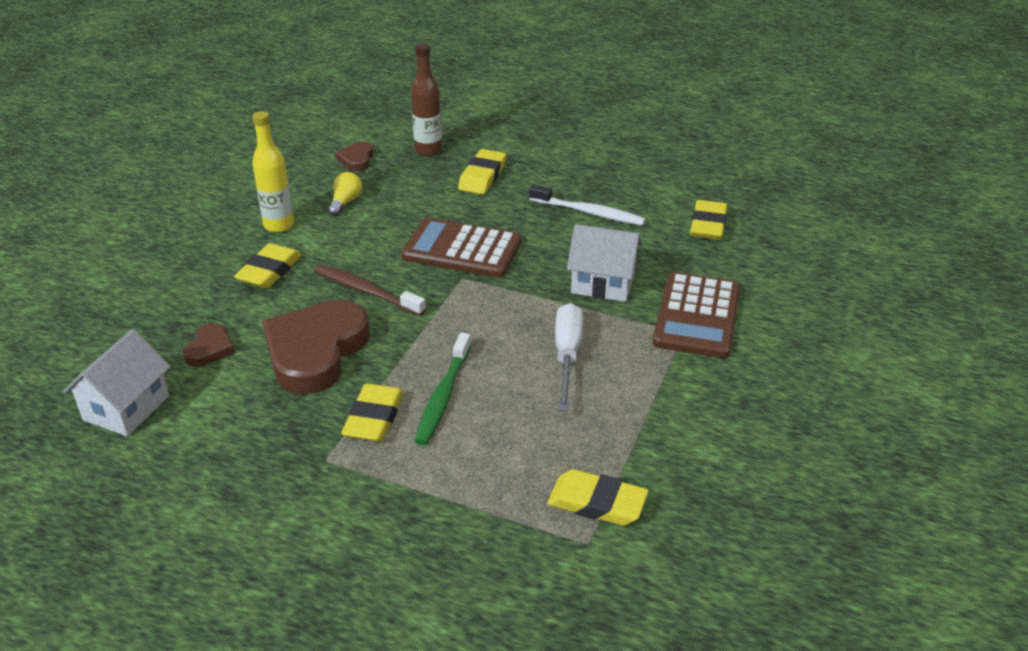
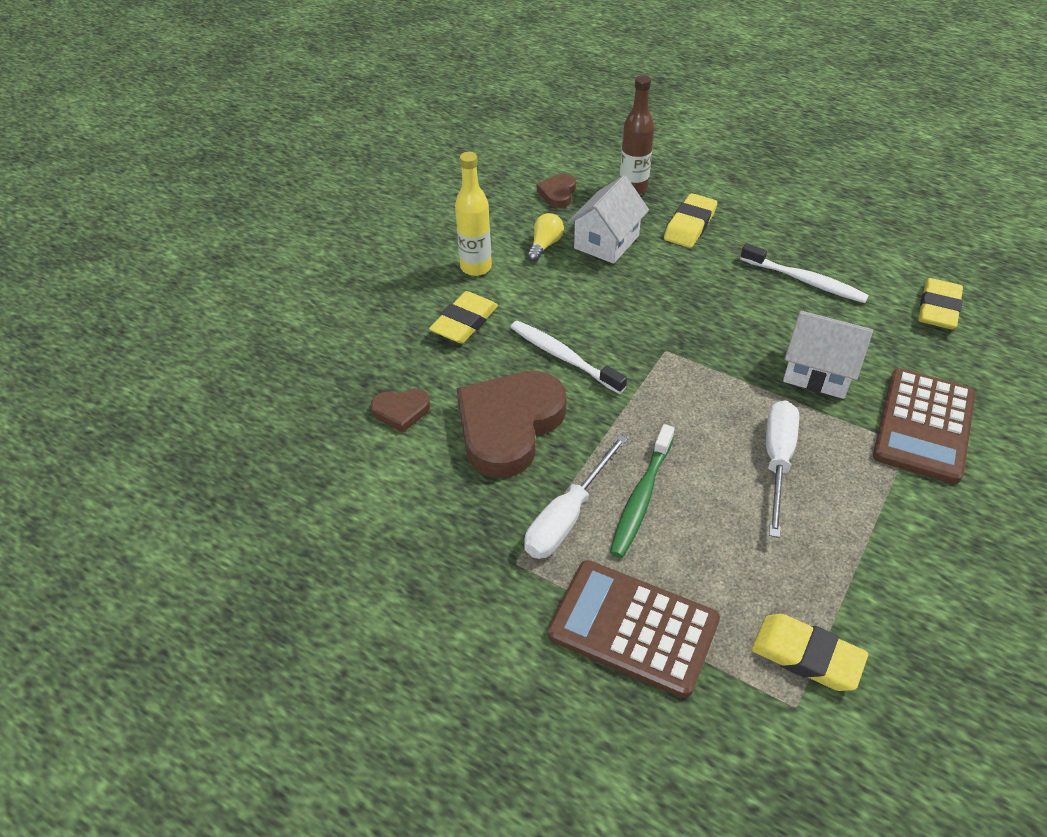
camera: 10 degrees right, 10 degrees up
white house [63,329,171,436] -> white house moved to [567,175,649,264]
brown heart [183,323,235,367] -> brown heart turned 60 degrees clockwise [371,389,430,432]
brown toothbrush [314,264,426,316] -> white toothbrush [510,321,627,394]
yellow eraser [341,383,404,442] -> white screwdriver [524,434,628,559]
brown calculator [401,218,522,278] -> brown calculator moved to [548,560,720,698]

